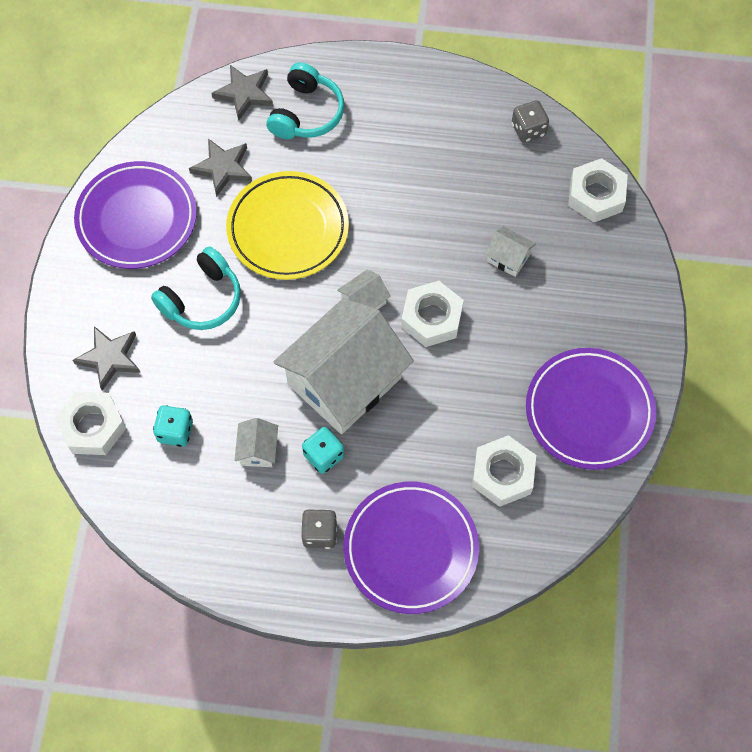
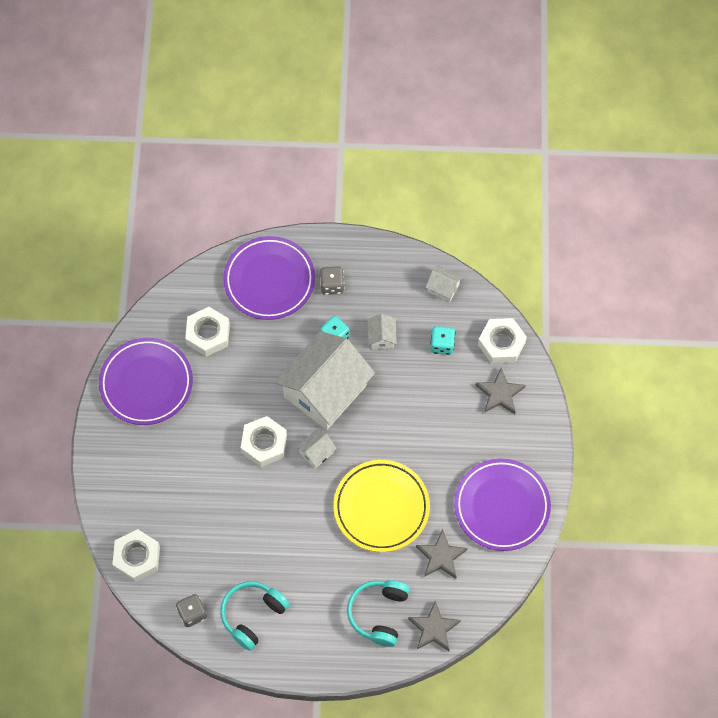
camera: 175 degrees right, 0 degrees up
turquoise headphones [151,247,241,330] -> turquoise headphones moved to [220,581,290,651]
white house [485,226,536,277] -> white house moved to [426,265,463,302]

